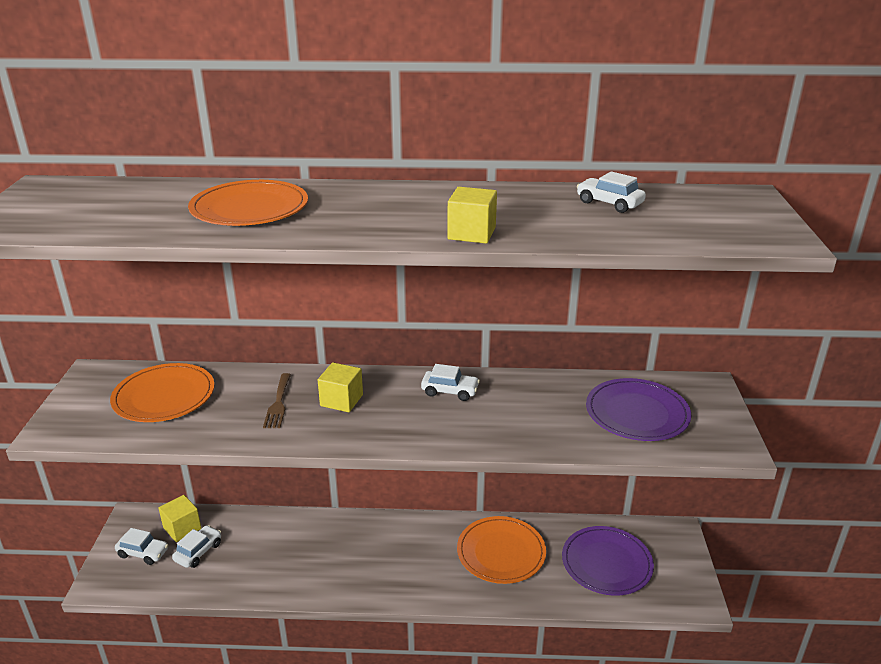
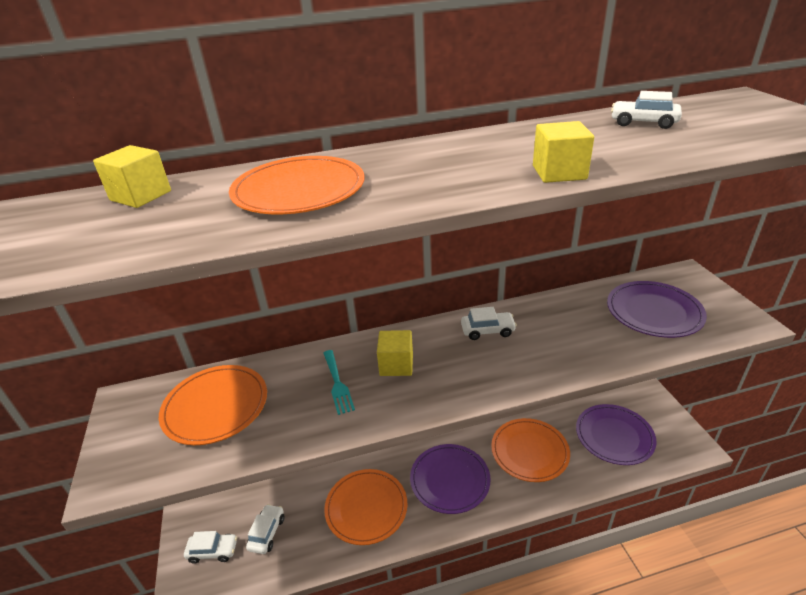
camera: 15 degrees left, 5 degrees up
yellow cube [159,495,201,542] -> yellow cube moved to [93,145,171,208]
brown fork [263,373,291,428] -> turquoise fork [323,350,355,415]
none -> orange plate [324,469,407,545]
none -> purple plate [410,444,491,514]

